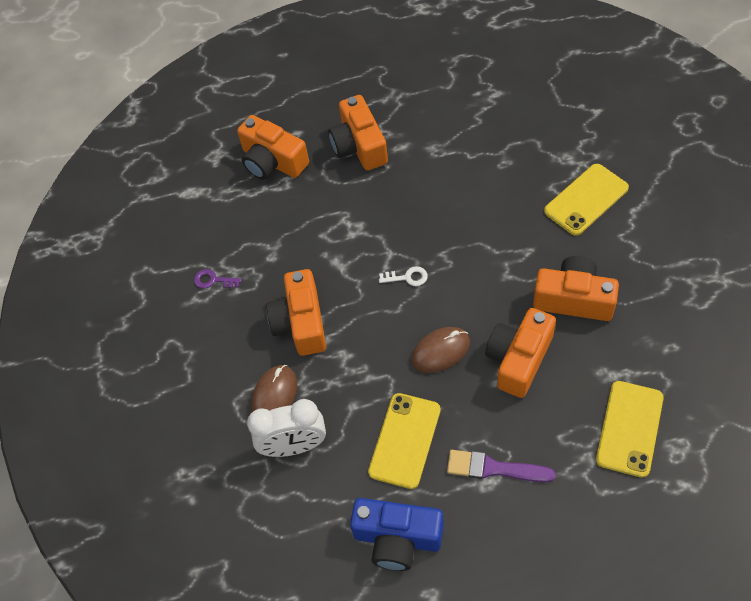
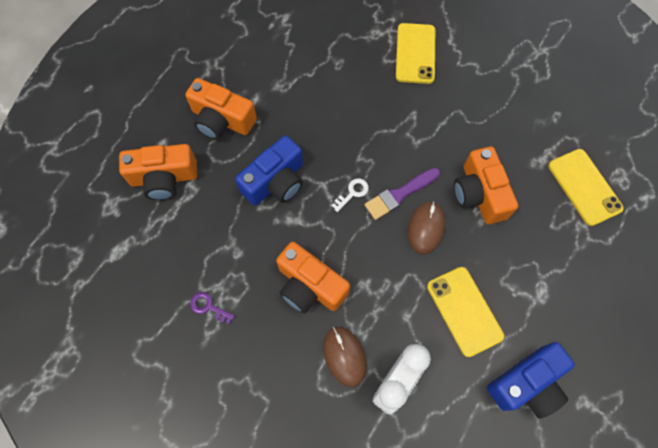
camera: 50 degrees left, 10 degrees up
purple key [194,269,241,289] -> purple key turned 60 degrees clockwise [190,292,235,324]
purple brush [447,450,556,482] -> purple brush moved to [364,168,440,220]
orange camera [533,256,619,321] -> none
none -> blue camera [235,136,303,206]

